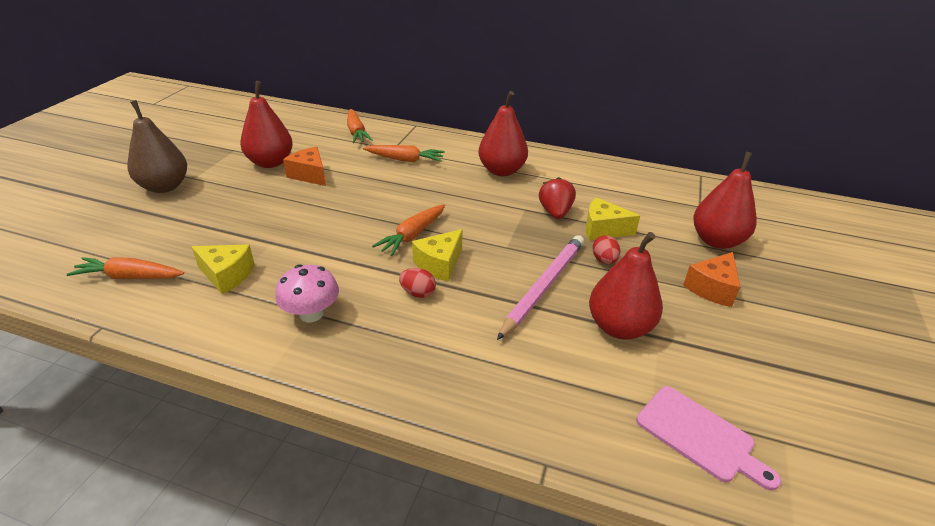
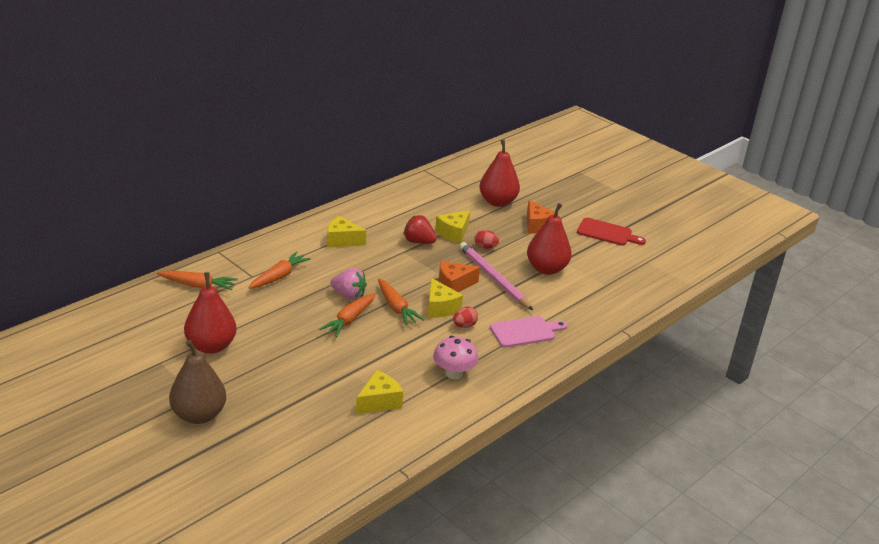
camera: 65 degrees left, 5 degrees down
orange carrot [66,257,184,279] -> orange carrot moved to [319,293,376,337]
orange cheese [283,147,326,186] -> orange cheese moved to [439,261,480,292]
red pear [478,91,528,176] -> yellow cheese [327,216,366,247]
pink cutting board [636,386,781,491] -> pink cutting board moved to [490,316,567,348]
none -> pink strawberry [330,268,367,300]
none -> red cutting board [577,218,646,246]

